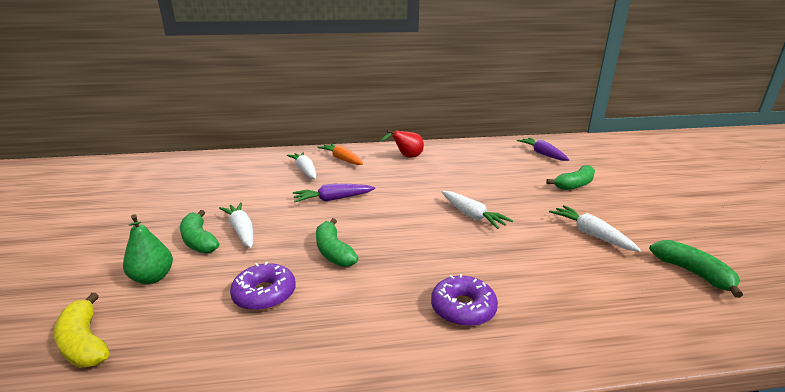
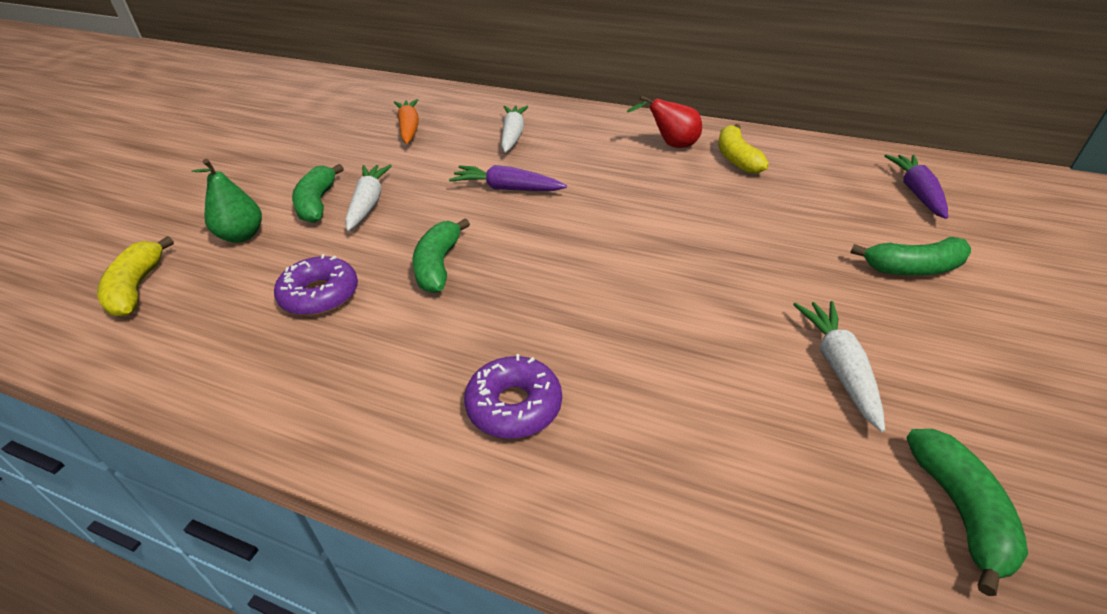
camera: 30 degrees right, 15 degrees up
orange carrot [317,143,363,165] -> orange carrot moved to [393,99,419,144]
white carrot [442,191,513,229] -> none
none -> yellow banana [718,124,769,174]

